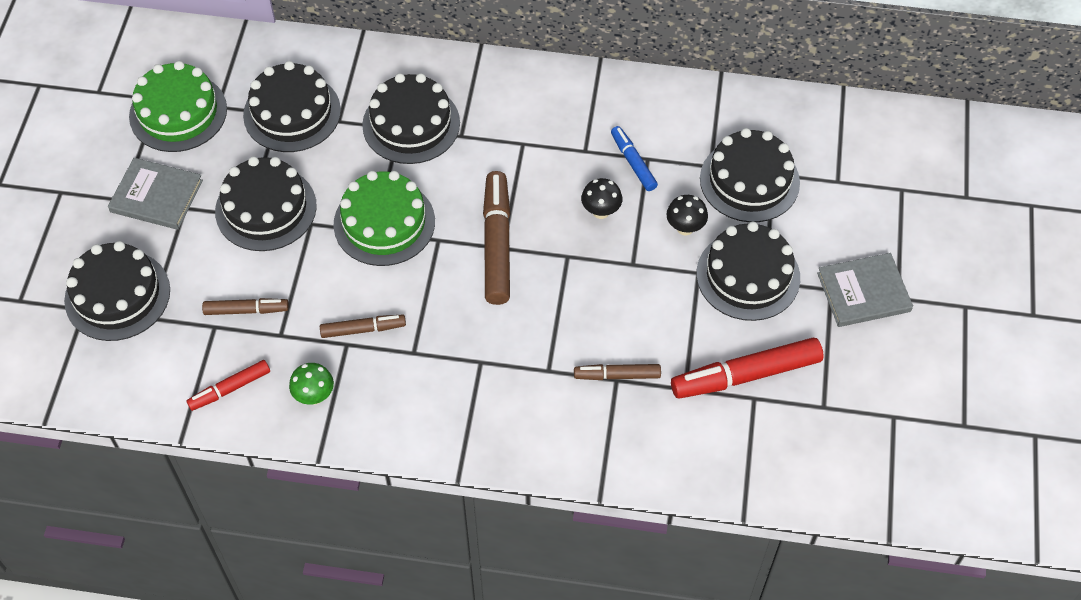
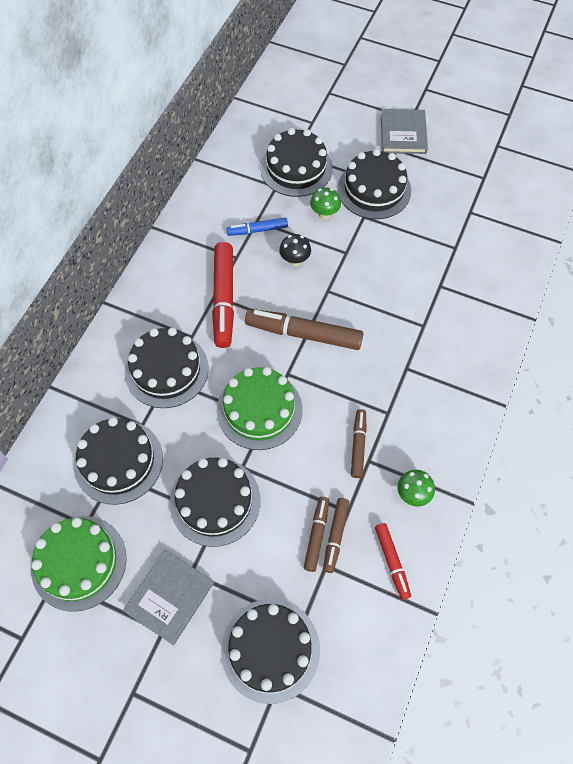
camera: 75 degrees left, 5 degrees up
brown marker [574,364,661,380] -> brown marker moved to [323,498,349,573]
black mushroom [666,195,708,235] -> green mushroom [310,188,341,220]
red marker [671,338,824,399] -> red marker moved to [212,242,234,348]

